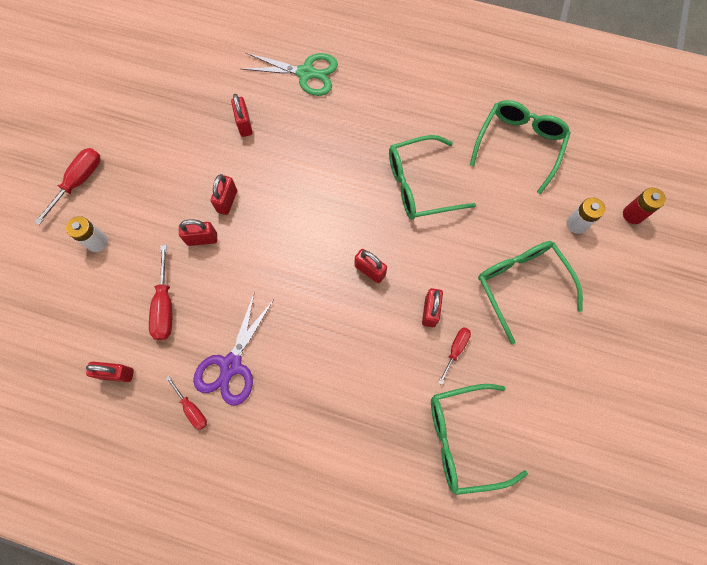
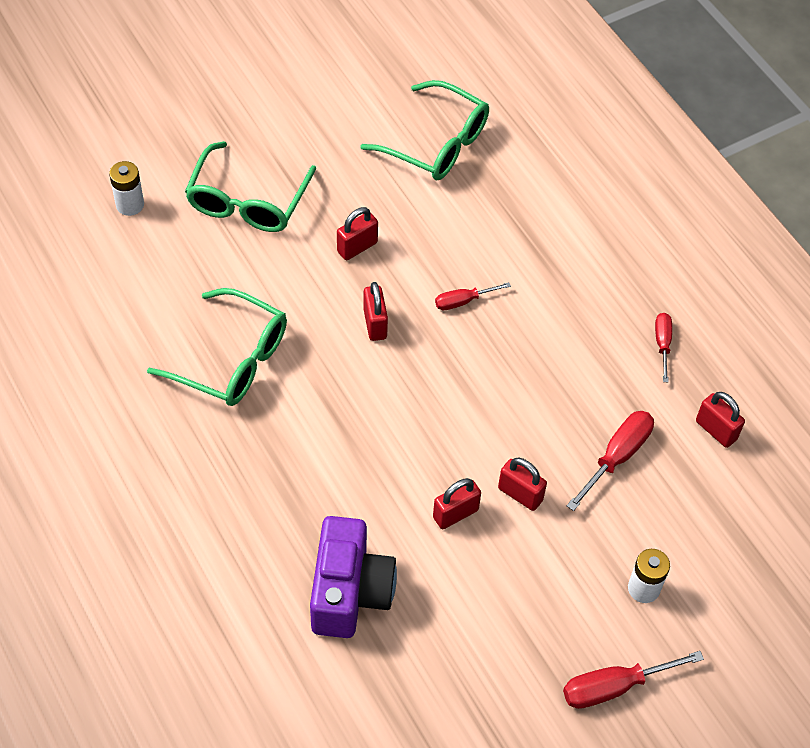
camera: 140 degrees left, 15 degrees down
purple scissors [193,291,274,406] -> none
red padlock [231,94,253,137] -> purple camera [310,516,397,638]
green scissors [241,52,338,96] -> none
red screwdriver [438,327,471,385] -> red screwdriver moved to [435,282,511,310]
green glasses [470,100,571,194] -> none
red battery [623,188,666,224] -> none

